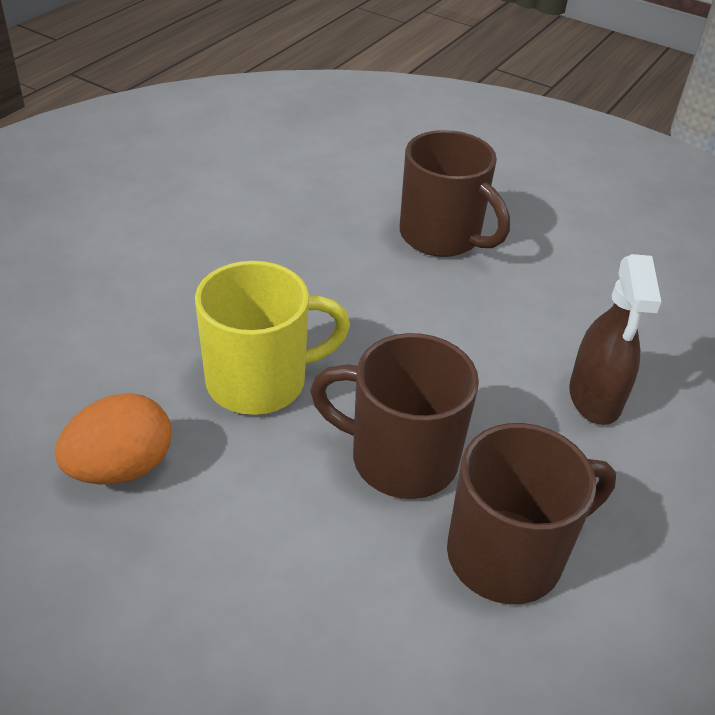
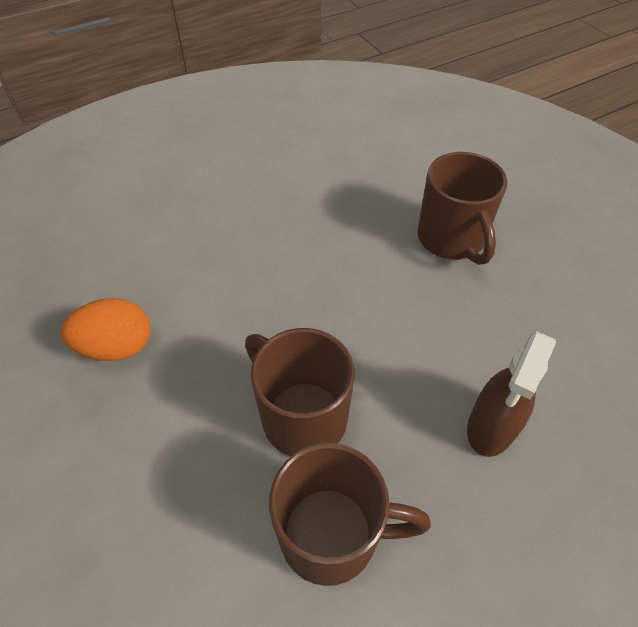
camera: 30 degrees right, 10 degrees up
yellow mug [195,261,350,415] -> none

